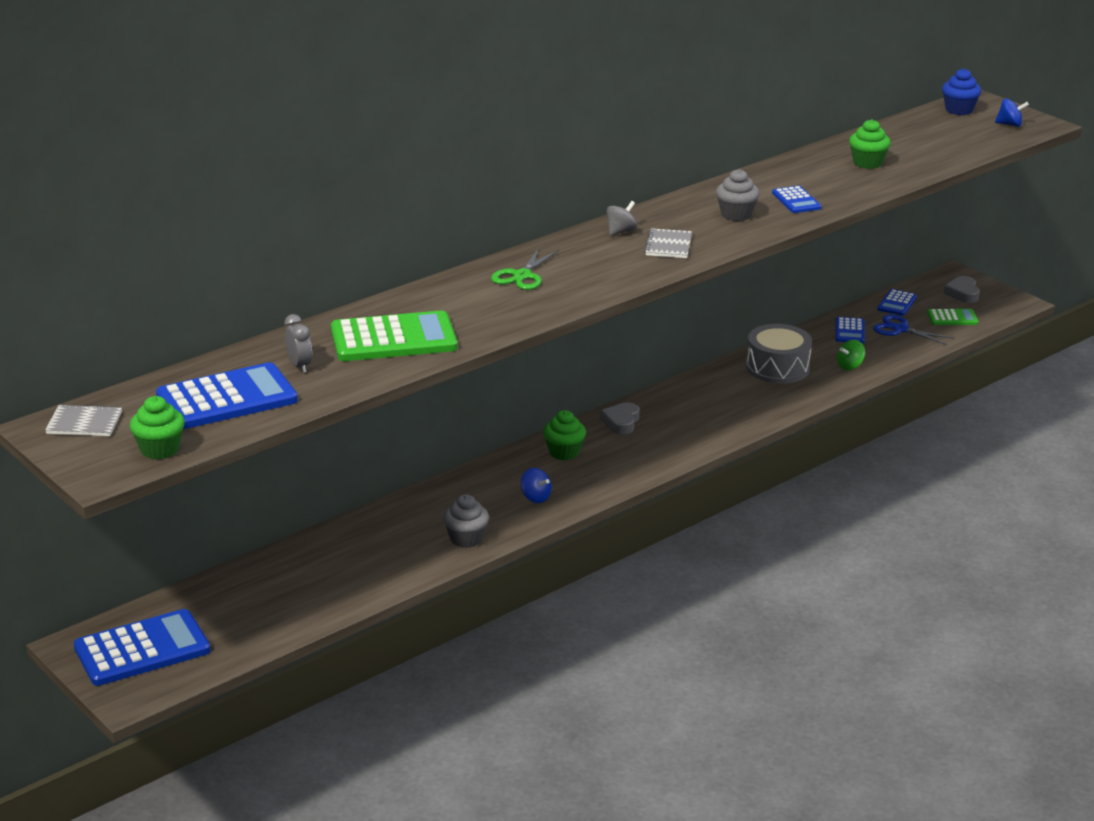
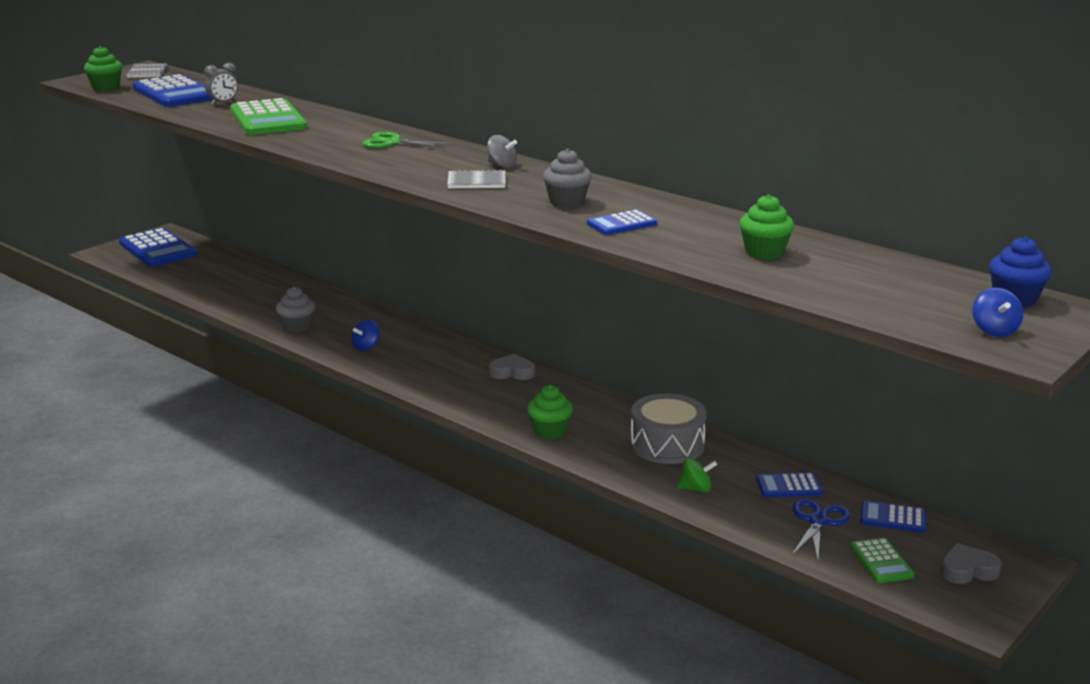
camera: 80 degrees right, 5 degrees down
green cupcake [543,410,586,460] -> green cupcake moved to [527,385,573,439]
green spinning top [837,340,865,370] -> green spinning top turned 135 degrees clockwise [677,457,718,493]

